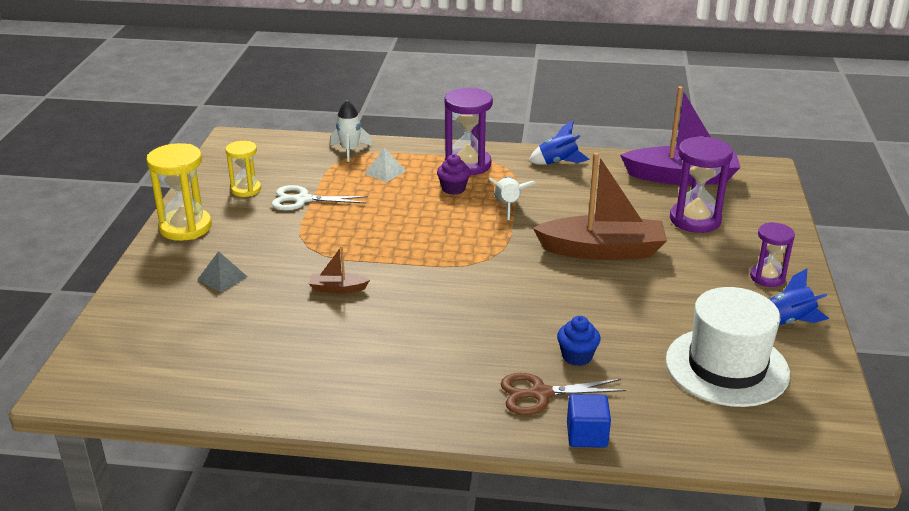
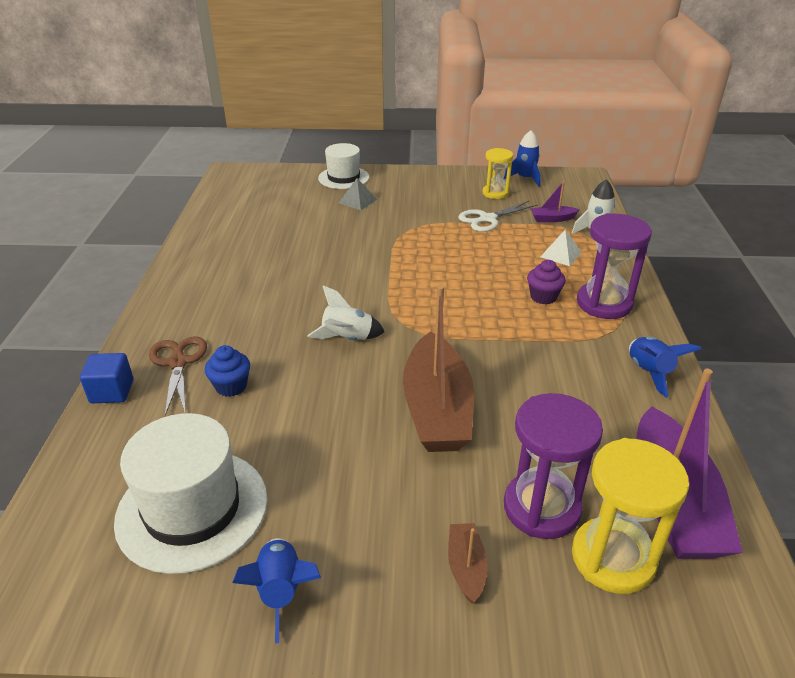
camera: 85 degrees right, 5 degrees up
yellow hourglass [146,143,212,241] -> yellow hourglass moved to [572,438,689,594]
white scissors [272,185,368,210] -> white scissors turned 120 degrees counterclockwise [458,201,538,232]
brown boat [309,246,370,294] -> brown boat moved to [448,523,488,604]
white rocket [489,177,536,220] -> white rocket moved to [307,285,385,340]
purple hourglass [750,222,795,287] -> none
none -> white hat [318,143,369,189]
none -> blue rocket [504,131,541,187]
none -> purple boat [531,181,580,222]

